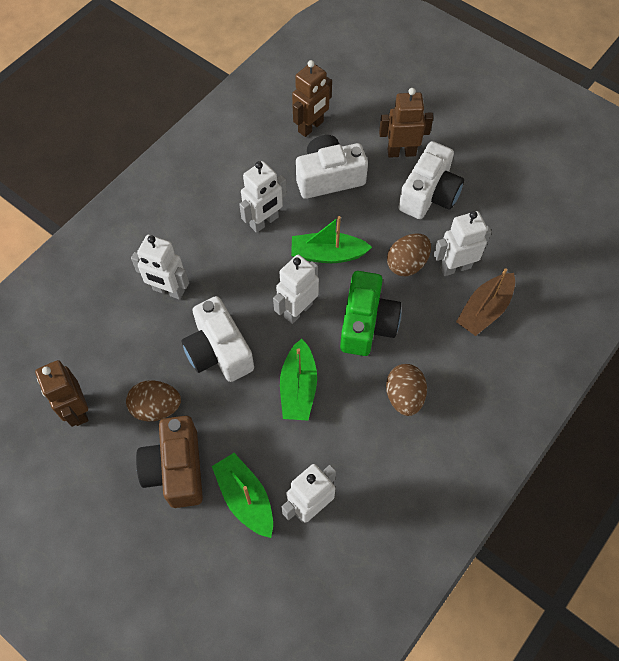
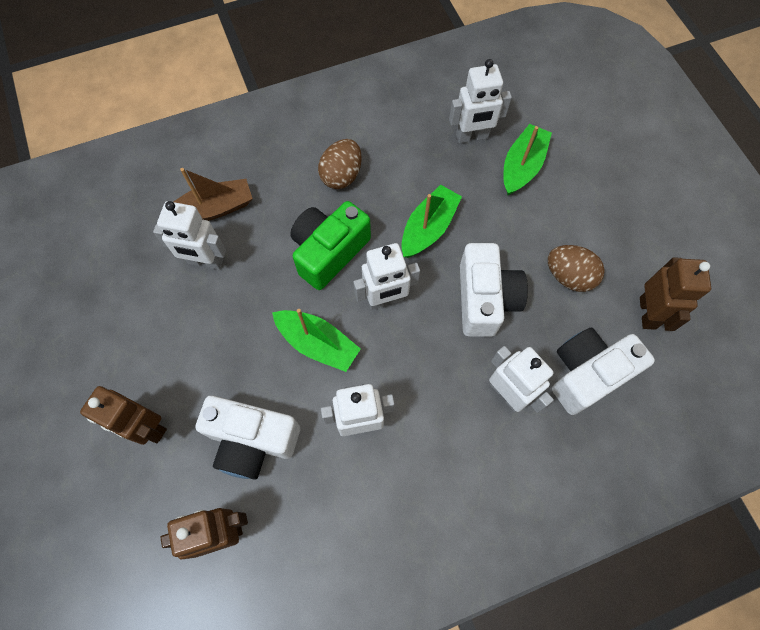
camera: 150 degrees left, 5 degrees up
brown camera [136,416,203,508] -> none
green boat [212,453,273,538] -> green boat turned 150 degrees counterclockwise [503,124,552,195]
brown egg [387,233,431,276] -> none
white camera [398,141,464,219] -> white camera moved to [552,327,655,415]

